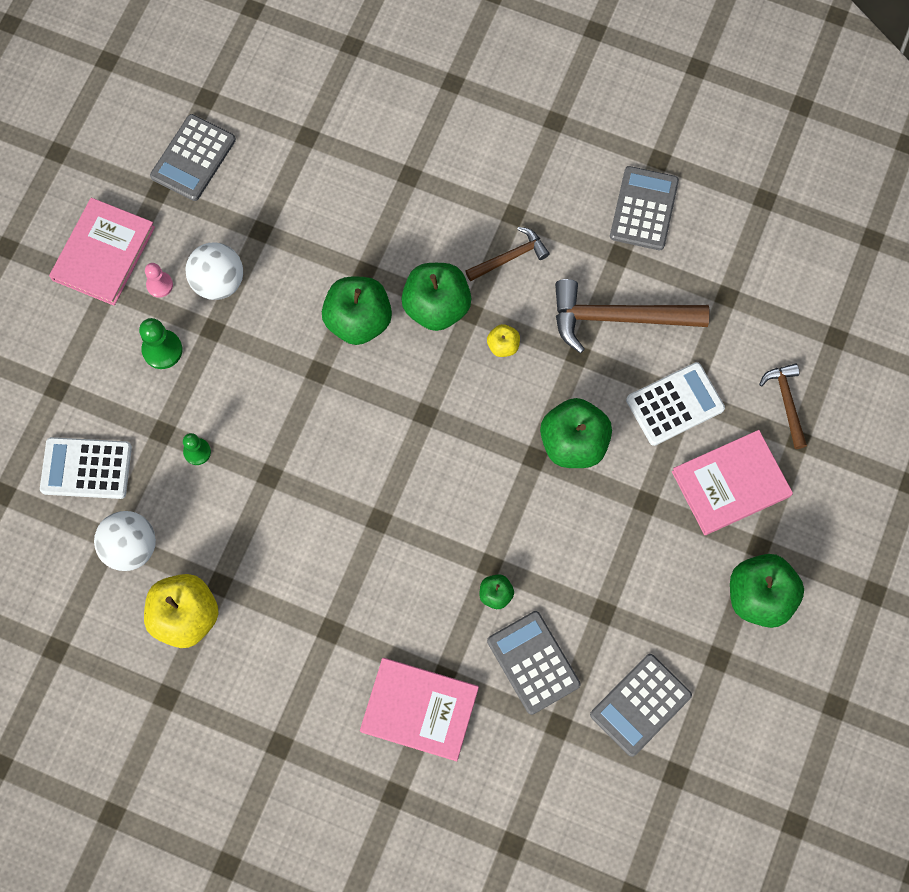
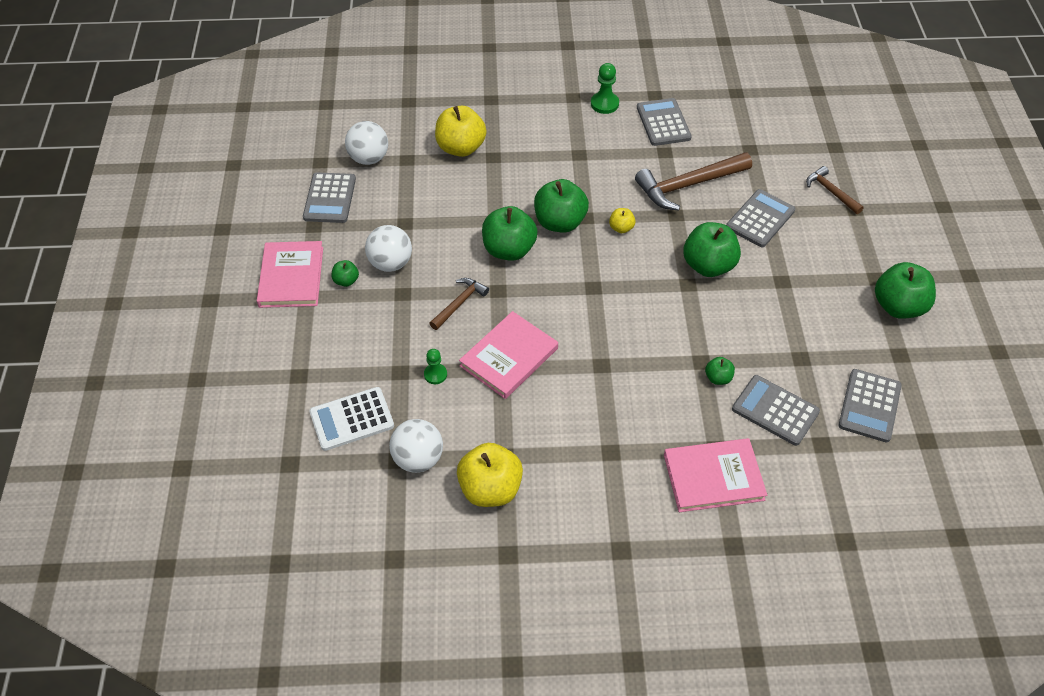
camera: 25 degrees left, 20 degrees down
green pawn [139,318,182,369] -> green pawn moved to [591,63,619,114]
pink pawn [145,263,173,298] -> green apple [332,260,359,287]
brown hammer [466,227,549,281] -> brown hammer moved to [429,278,489,330]
white calculator [626,362,725,446] -> grey calculator [726,189,795,247]
pink book [672,430,793,535] -> pink book moved to [459,311,558,399]
none -> white ball [345,121,388,165]
none -> yellow apple [435,106,487,157]

